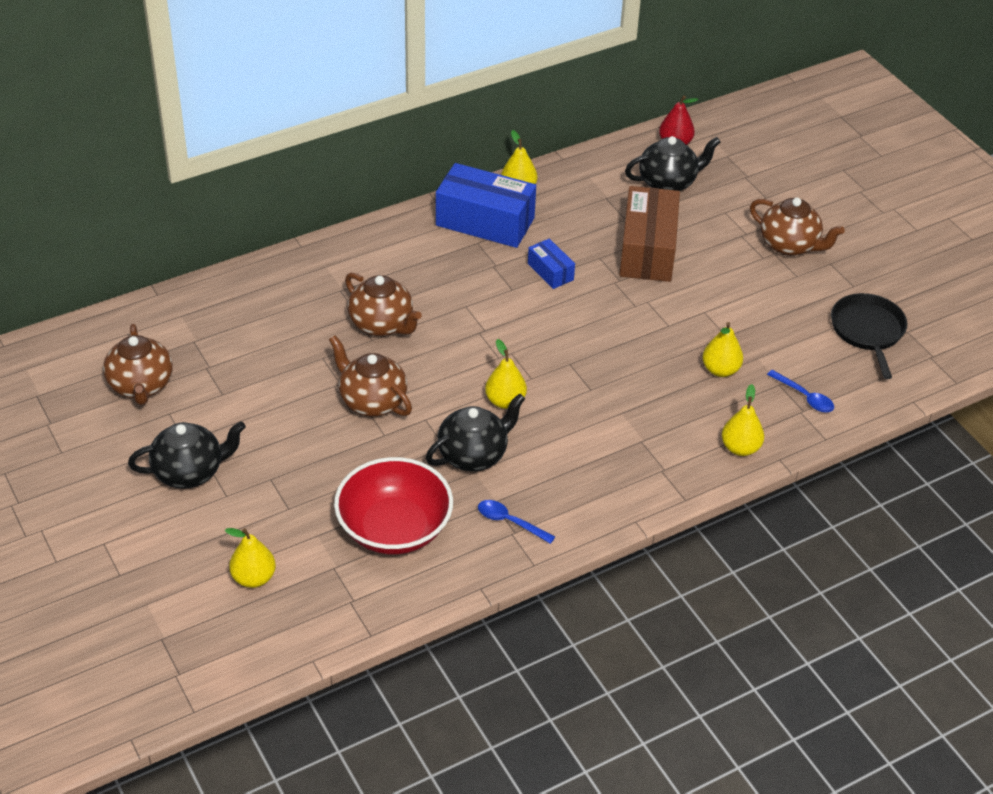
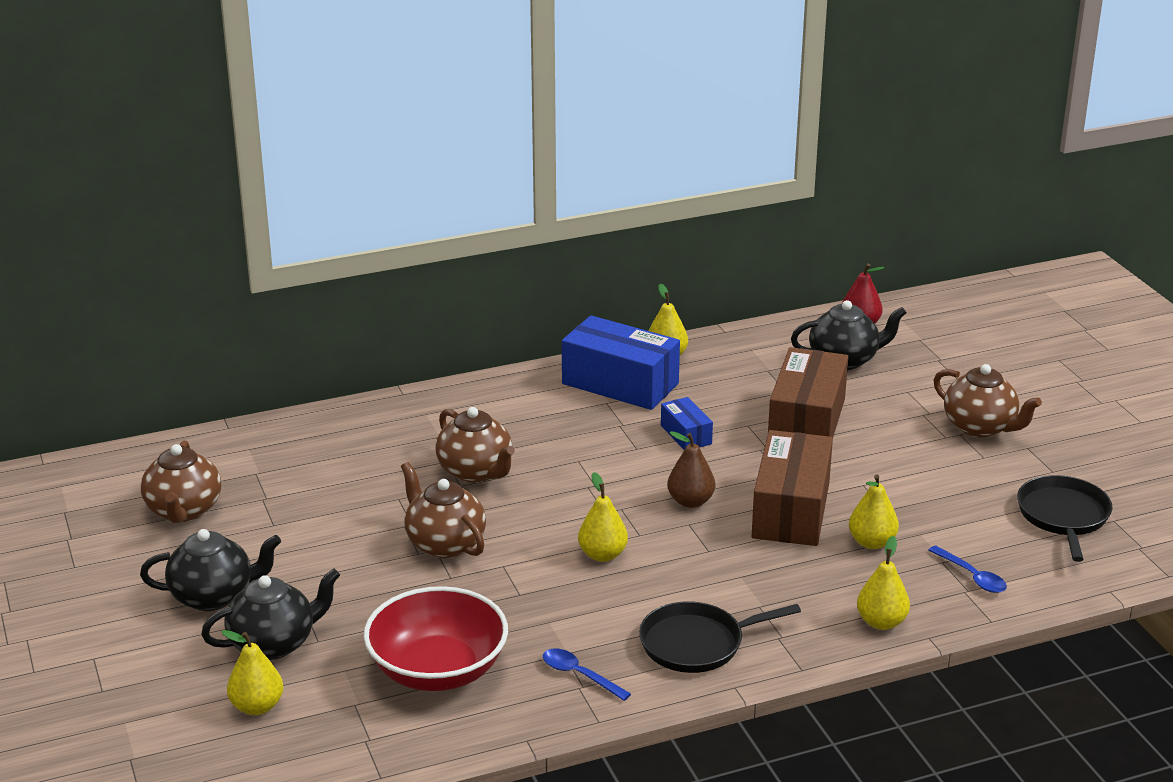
camera: 10 degrees right, 15 degrees down
black teapot [426,393,525,471] -> black teapot moved to [201,568,340,660]
none -> black pan [639,601,801,673]
none -> brown pear [667,431,715,508]
none -> brown box [752,430,833,546]

